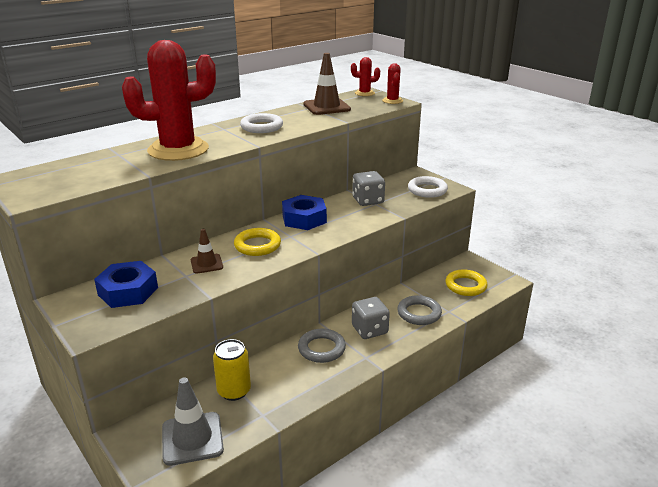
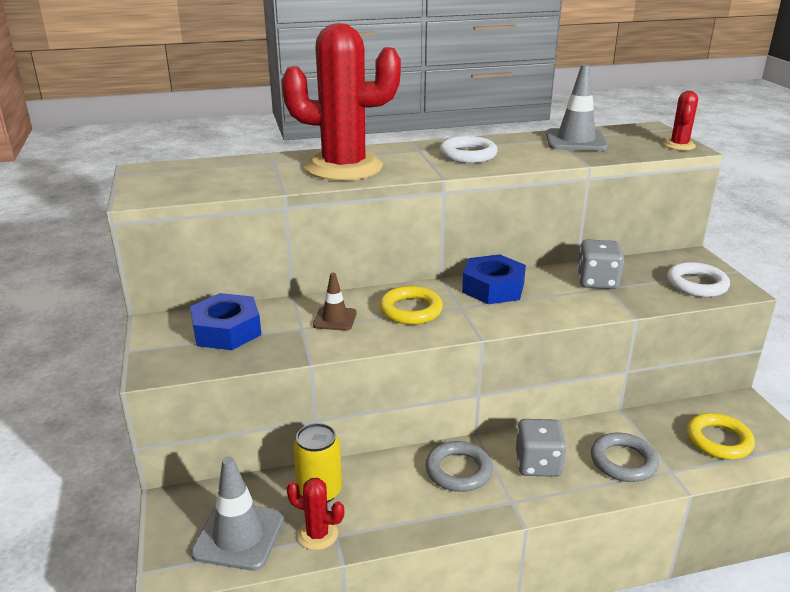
camera: 25 degrees right, 0 degrees up
brown traffic cone [303,53,351,115] -> grey traffic cone [546,64,608,151]
red cactus [351,57,380,96] -> red cactus moved to [287,478,344,550]

